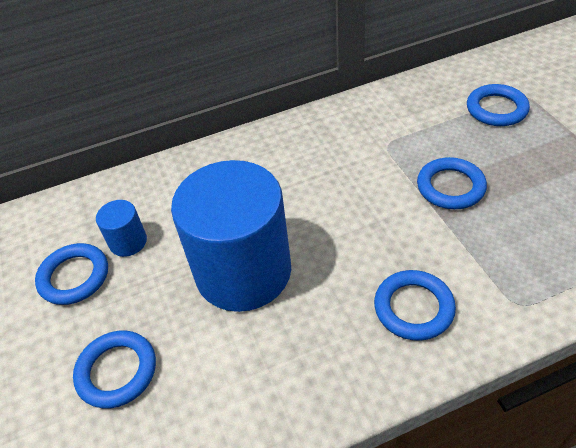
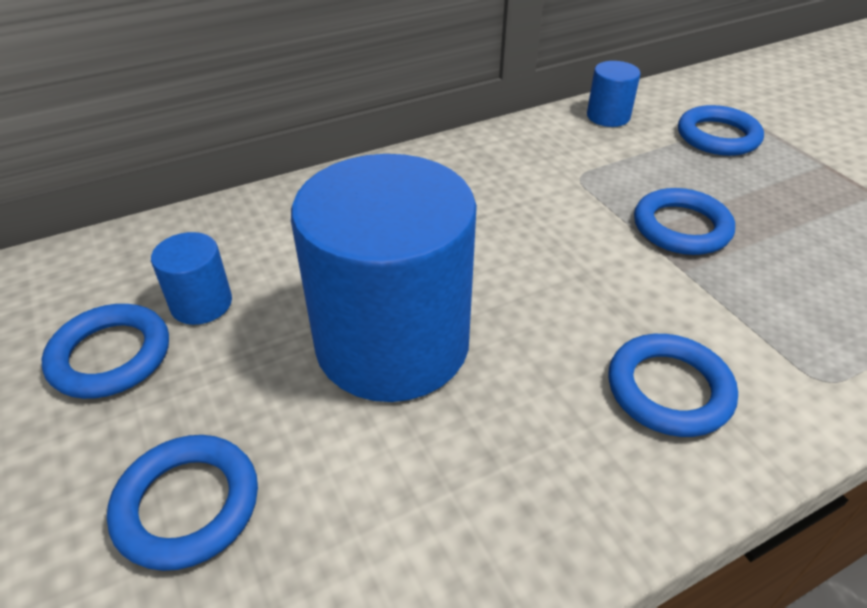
camera: 10 degrees left, 5 degrees down
none -> blue cylinder [587,61,641,127]

